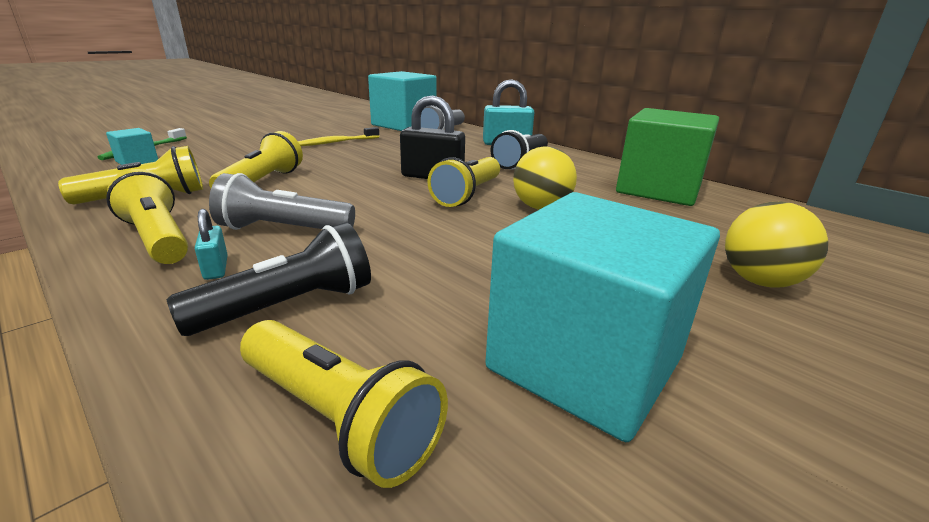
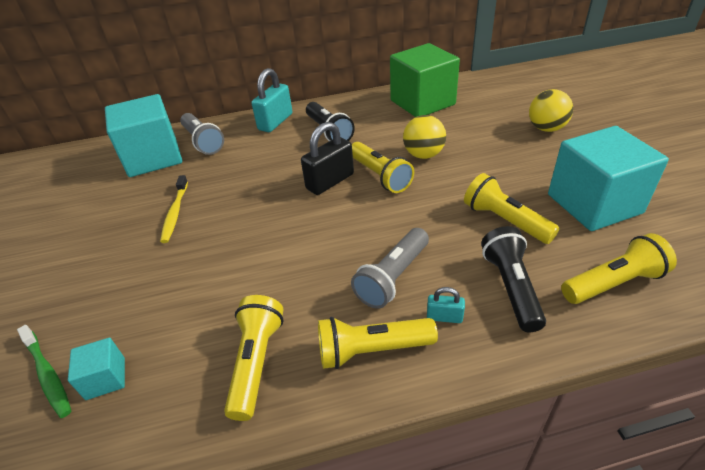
camera: 55 degrees left, 15 degrees up
yellow flashlight [209,131,303,188] -> yellow flashlight moved to [464,173,560,244]

